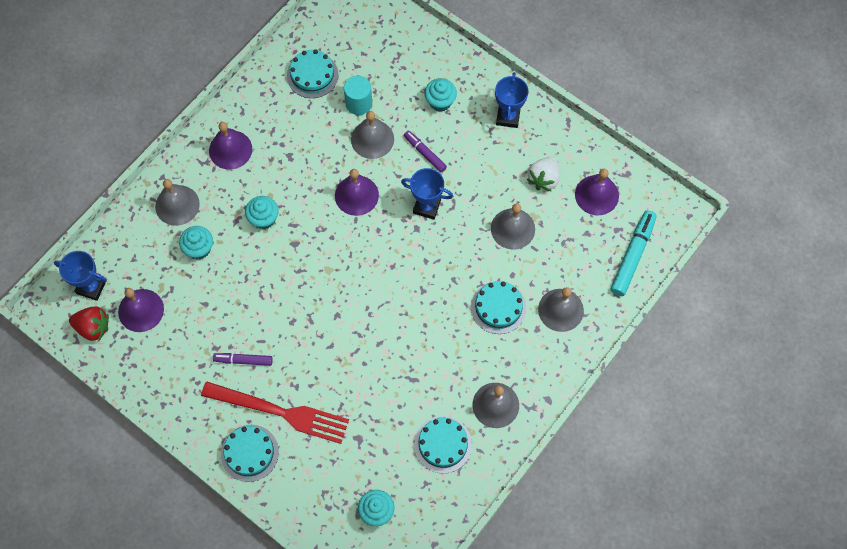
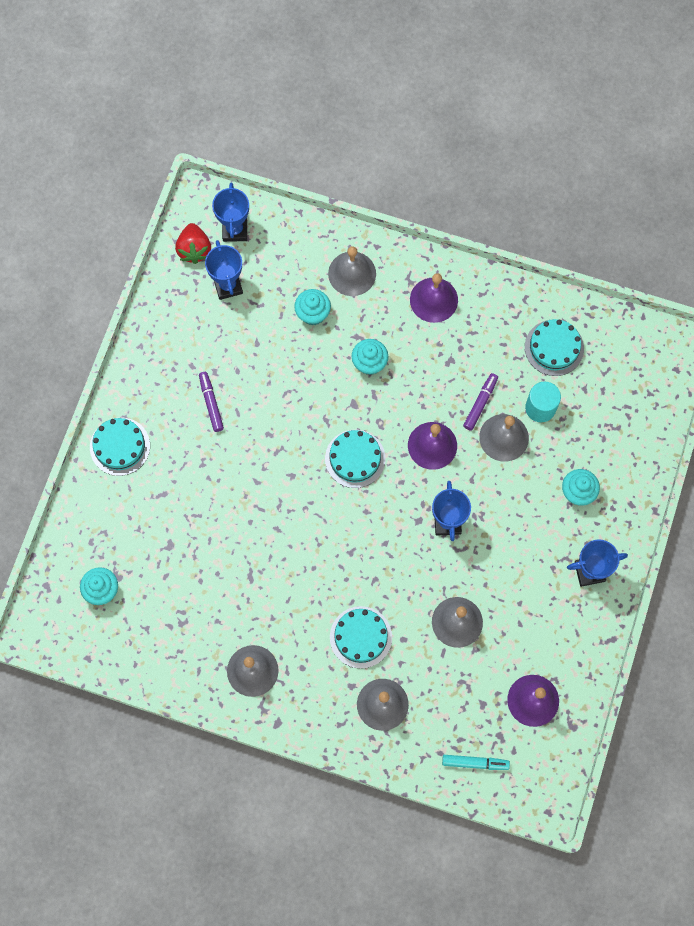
camera: 70 degrees right, 5 degrees up
purple bell [118,288,164,332] -> blue trophy [205,240,243,300]
red fork [201,381,349,444] -> none
purple marker [404,131,447,173] -> purple marker moved to [463,373,498,431]
turquoise cake [414,416,472,474] -> turquoise cake moved to [325,430,385,488]
white strawberry [527,156,560,191] -> none
turquoise marker [610,210,657,296] -> turquoise marker [442,755,510,770], size x0.61

